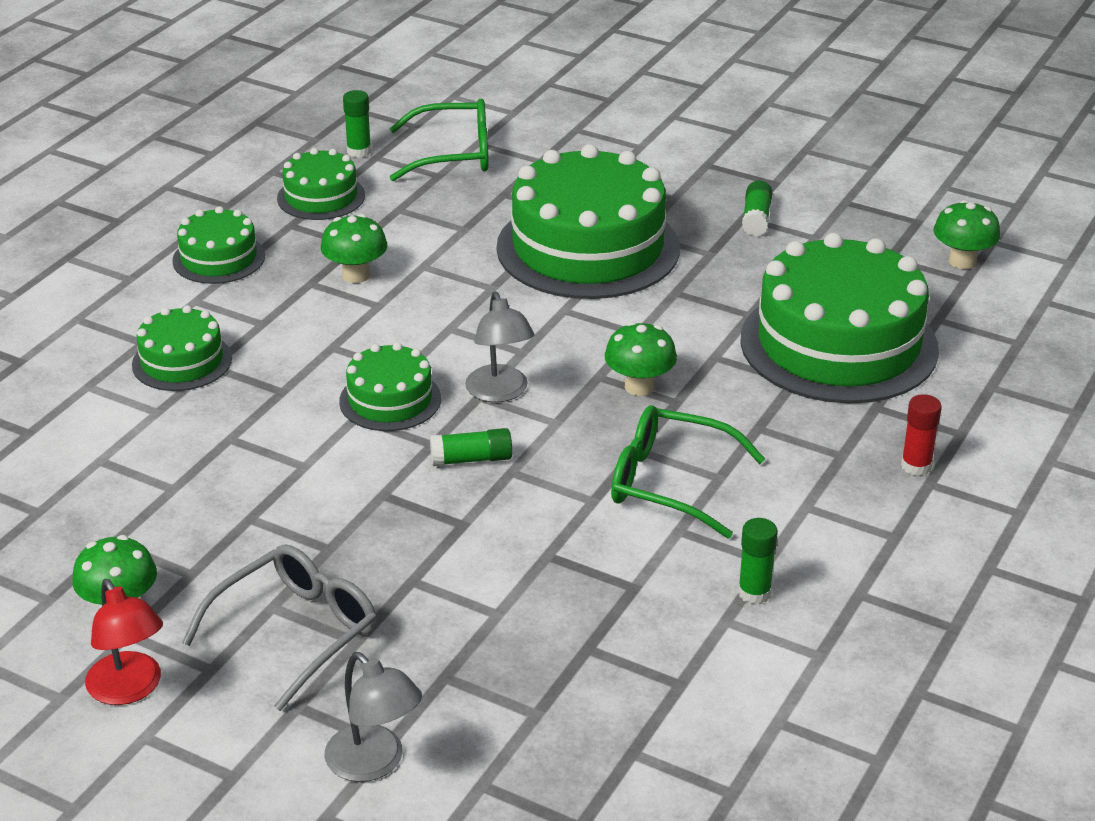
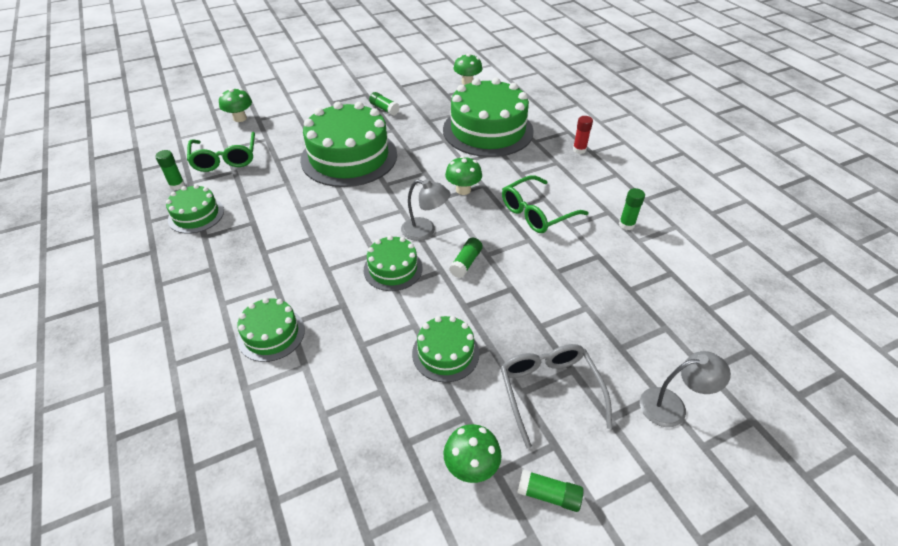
camera: 55 degrees left, 10 degrees up
red lamp [85,579,163,705] -> green glue stick [517,469,584,512]
green cake [172,206,265,284] -> green cake moved to [412,316,480,382]
green mushroom [321,214,387,283] -> green mushroom moved to [219,88,252,122]
green glasses [389,99,489,181] -> green glasses turned 135 degrees clockwise [187,132,255,172]

